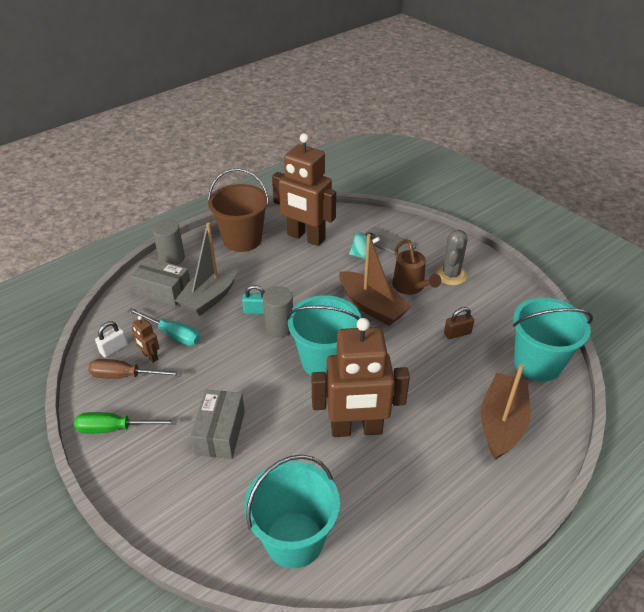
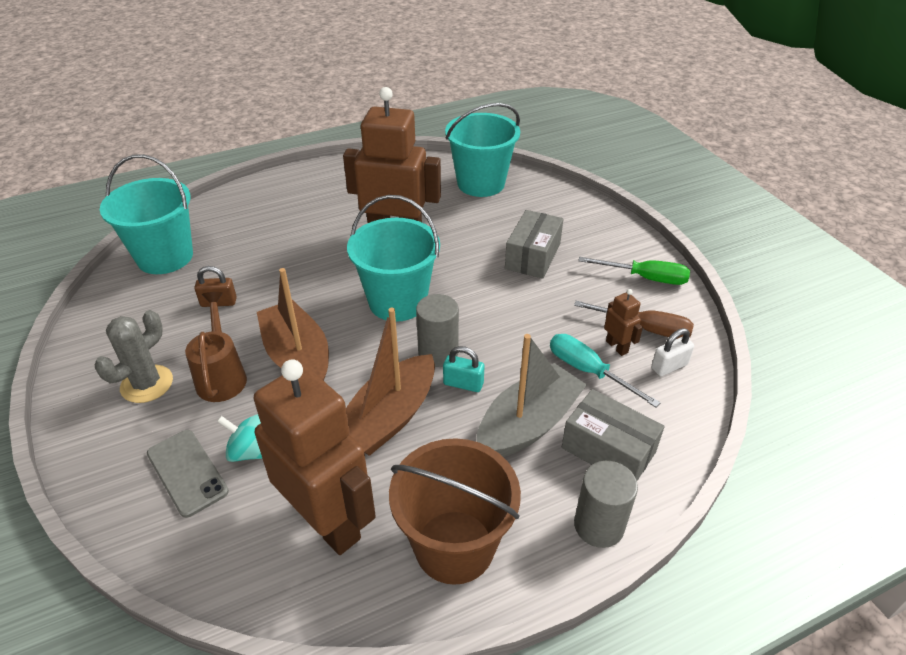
camera: 165 degrees left, 0 degrees up
brown boat [481,364,531,460] -> brown boat moved to [346,308,435,456]

